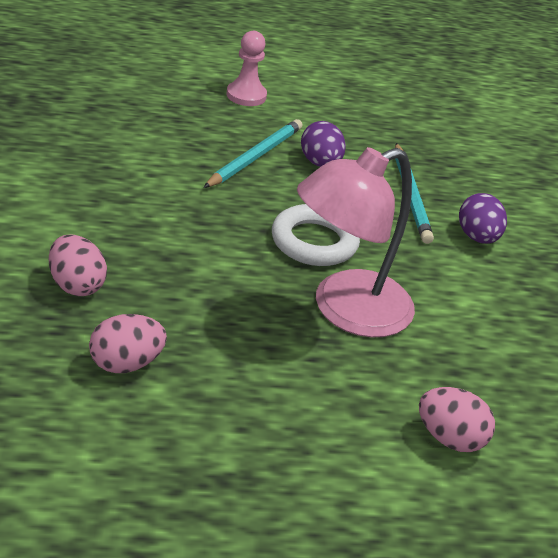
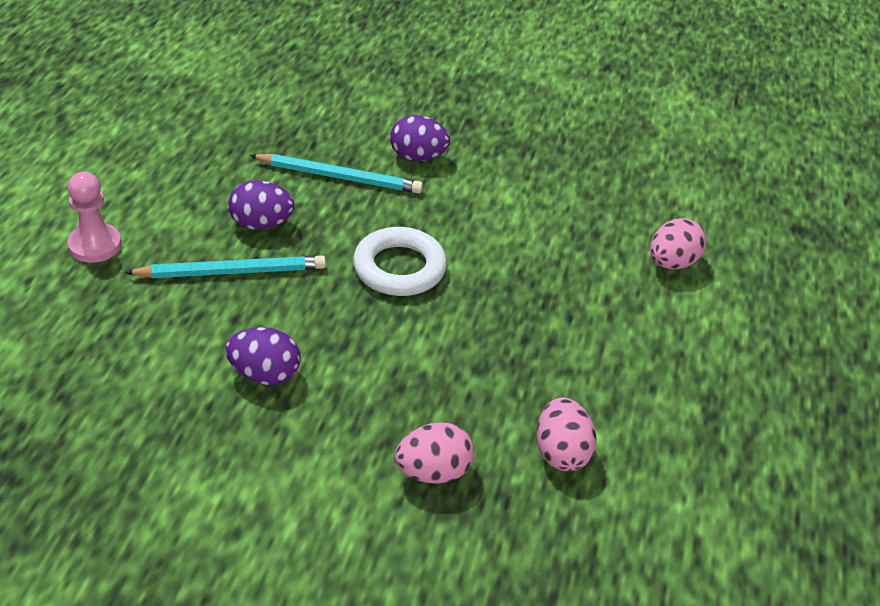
camera: 70 degrees left, 5 degrees up
turquoise pencil [203,119,303,188] -> turquoise pencil turned 120 degrees clockwise [125,256,326,278]
pink lamp [297,147,415,338] -> none
none -> purple egg [225,327,301,385]

